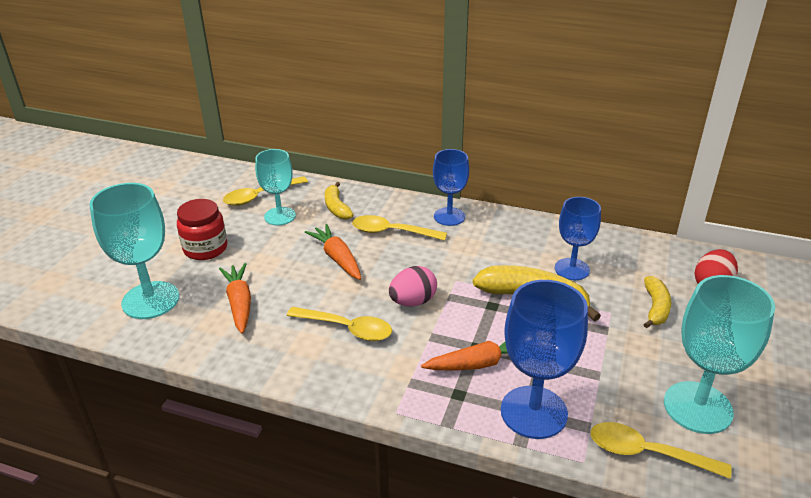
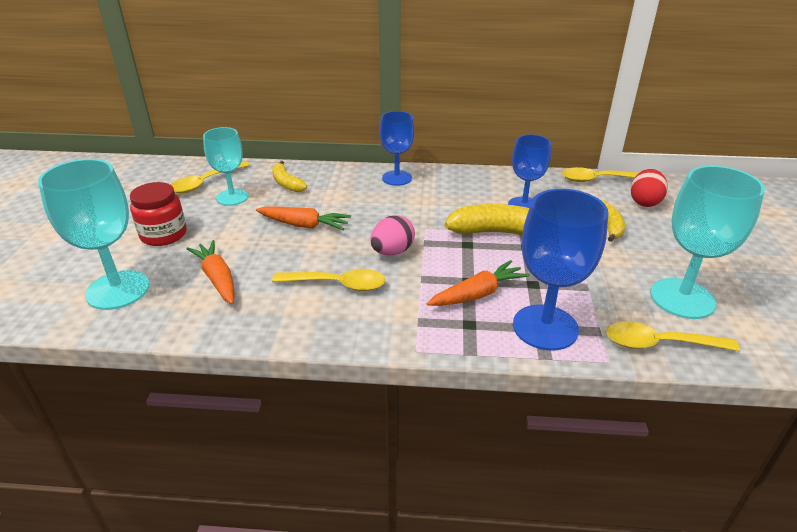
camera: 15 degrees left, 0 degrees up
orange carrot [305,224,361,280] -> orange carrot turned 150 degrees clockwise [256,206,351,230]
yellow spoon [352,215,447,241] -> yellow spoon moved to [562,167,639,182]

